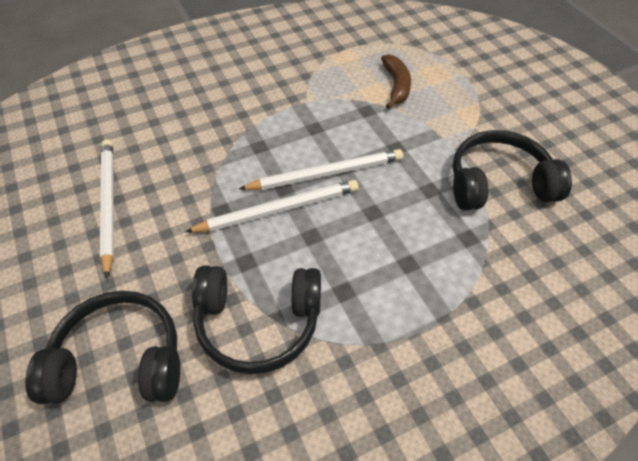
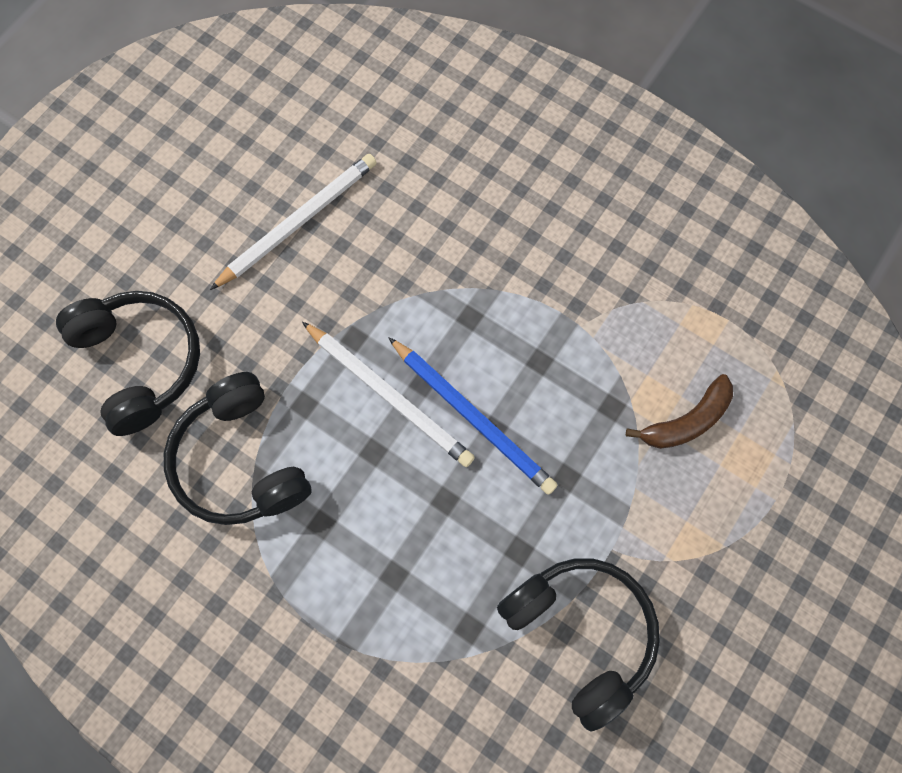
camera: 60 degrees right, 20 degrees up
white pencil [239,149,403,190] -> blue pencil [388,337,557,495]

